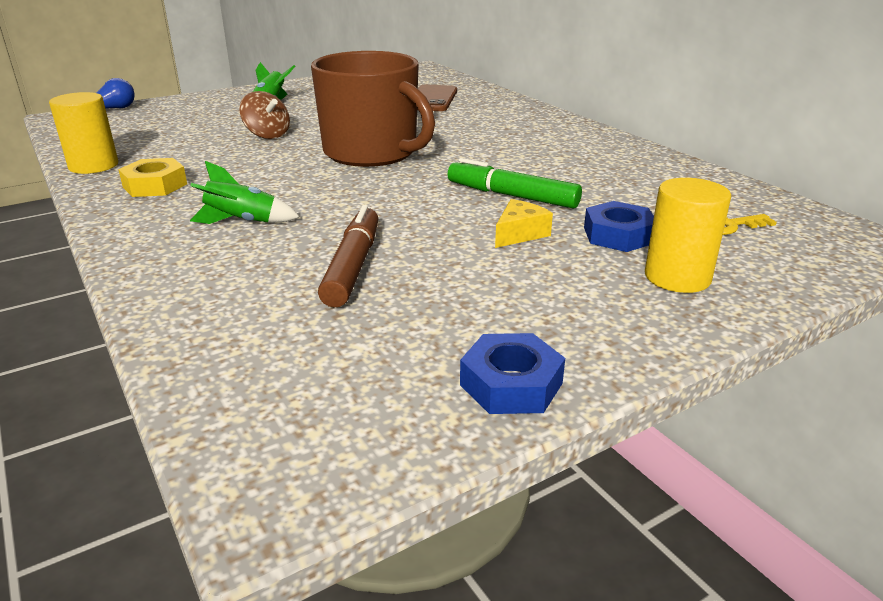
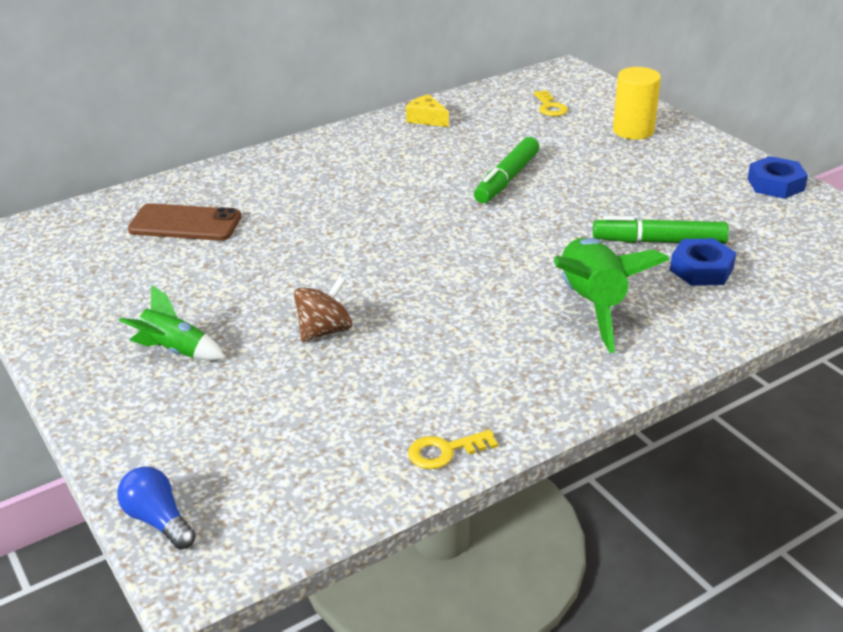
camera: 90 degrees left, 5 degrees up
yellow cylinder [49,92,118,174] -> yellow key [408,430,498,469]
yellow nut [118,158,187,197] -> none
green rocket [190,161,299,224] -> green rocket [554,238,670,353], size x1.77
brown mug [311,51,435,167] -> none
brown marker [318,205,379,308] -> green marker [593,216,729,244]
yellow cheese [495,199,553,248] -> yellow cheese moved to [406,94,449,127]
blue nut [584,201,654,252] -> blue nut moved to [670,238,736,286]

